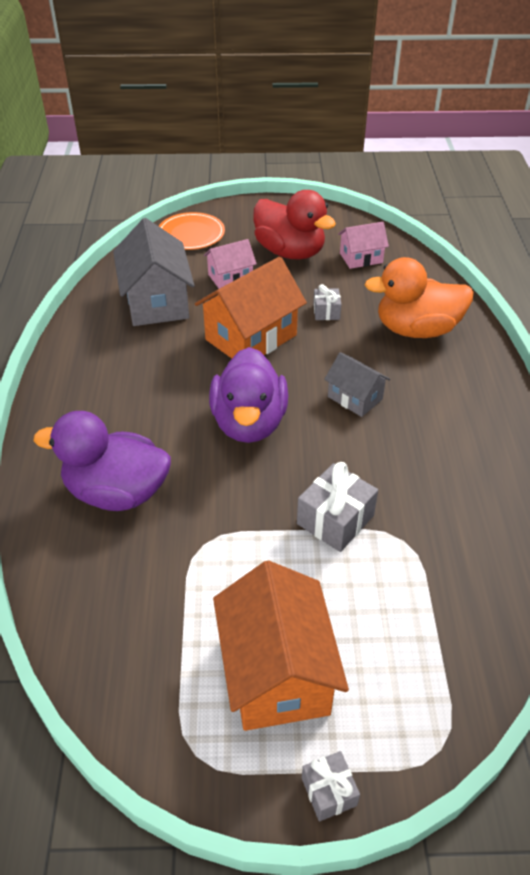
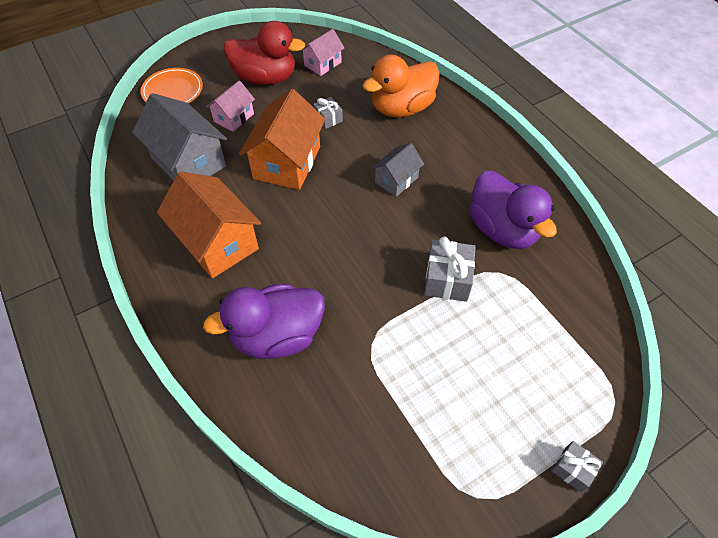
camera: 30 degrees left, 10 degrees up
purple duck [209,347,288,443] -> purple duck moved to [469,171,557,249]
orange house [213,561,349,731] -> orange house moved to [157,171,261,278]
grey house [324,352,390,417] -> grey house turned 60 degrees counterclockwise [371,143,424,197]

